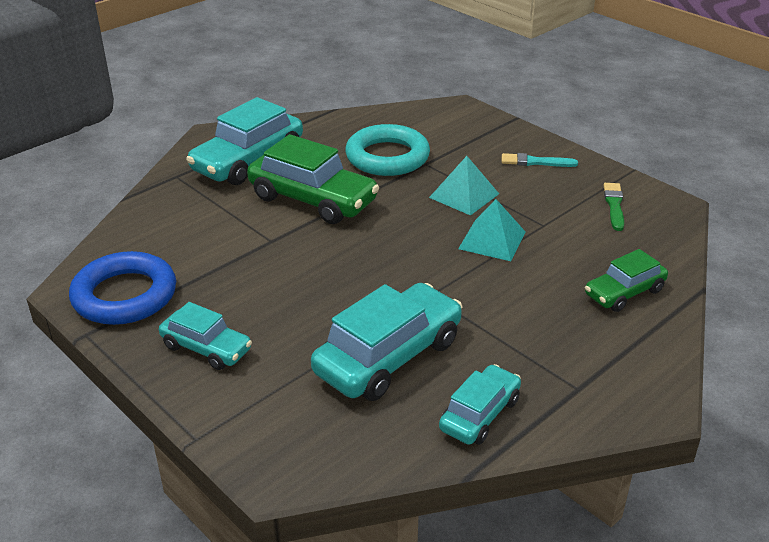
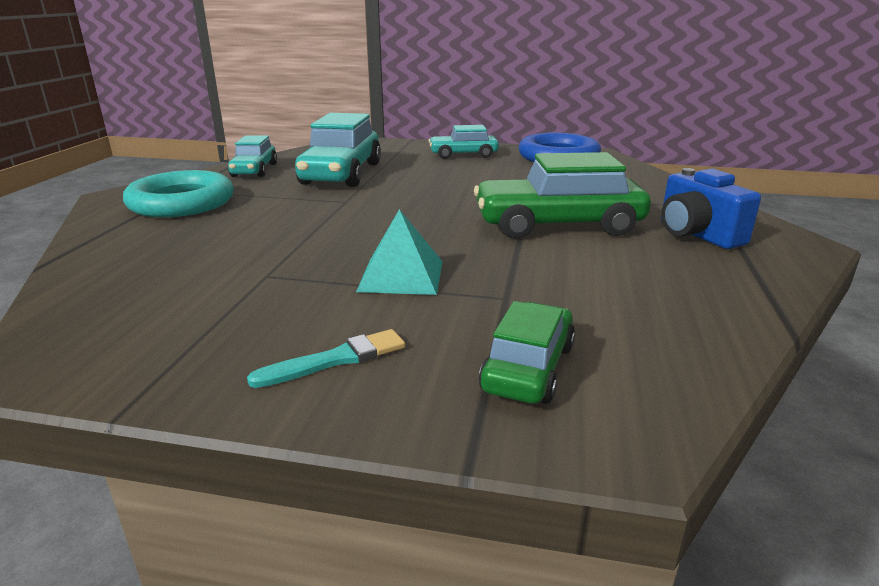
camera: 145 degrees right, 10 degrees down
turquoise car [186,97,303,185] -> blue camera [661,168,761,249]
turquoise ring [345,124,430,176] -> turquoise ring moved to [123,170,234,217]
turquoise pyramid [458,199,526,261] -> none
green car [585,249,668,312] -> green car moved to [479,301,575,404]
green brush [604,183,624,231] -> none

